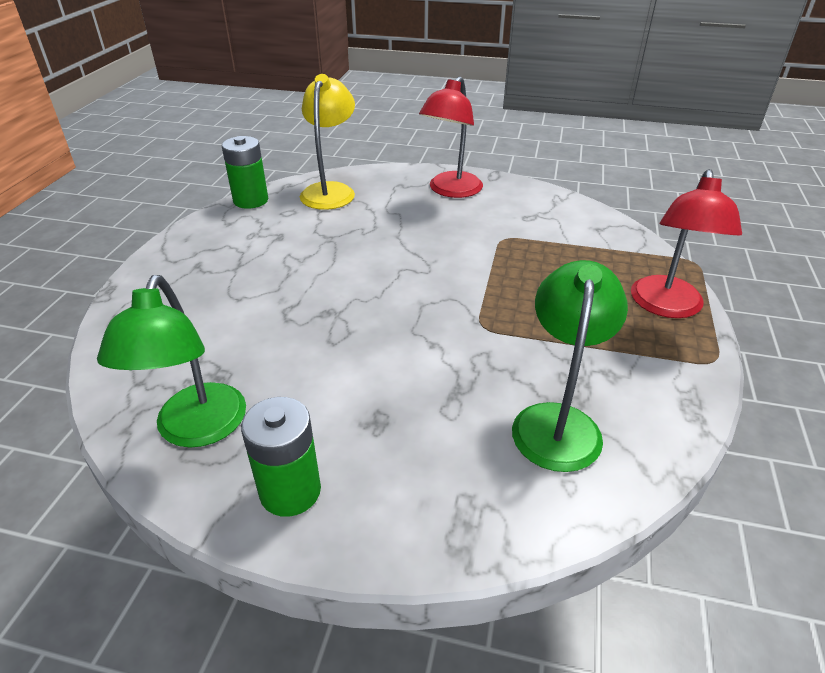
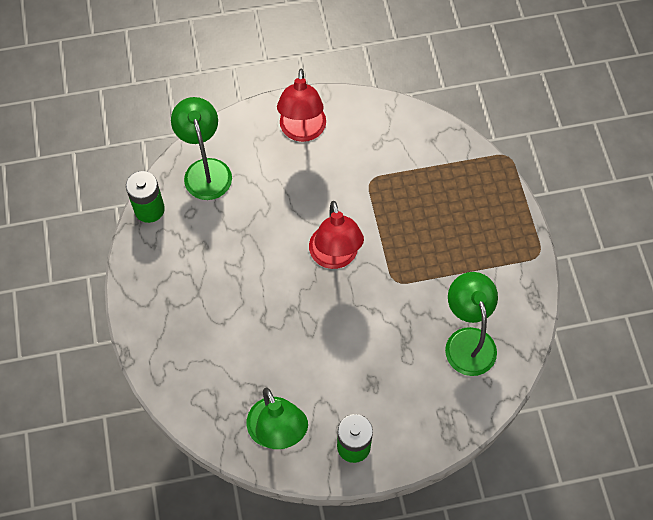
camera: 25 degrees left, 25 degrees up
yellow lamp [300,74,355,210] -> green lamp [171,97,232,200]
red lamp [631,169,742,318] -> red lamp moved to [309,201,364,269]

